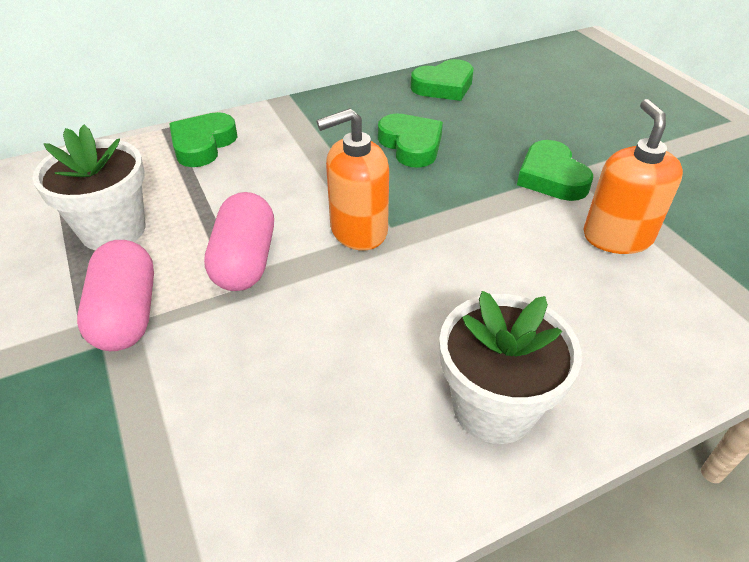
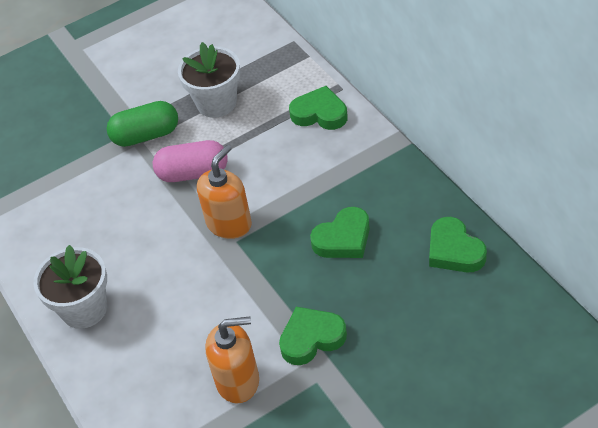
camera: 90 degrees right, 5 degrees up
pink capsule [77,240,154,351] -> green capsule [107,101,178,147]
orange soap dispenser [316,108,389,251] -> orange soap dispenser turned 60 degrees clockwise [197,145,252,239]

